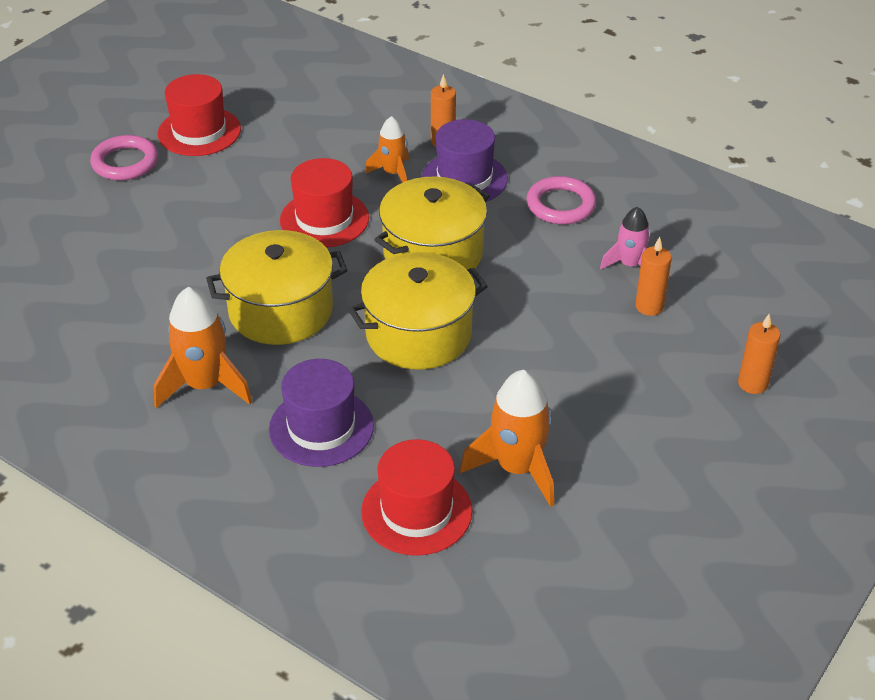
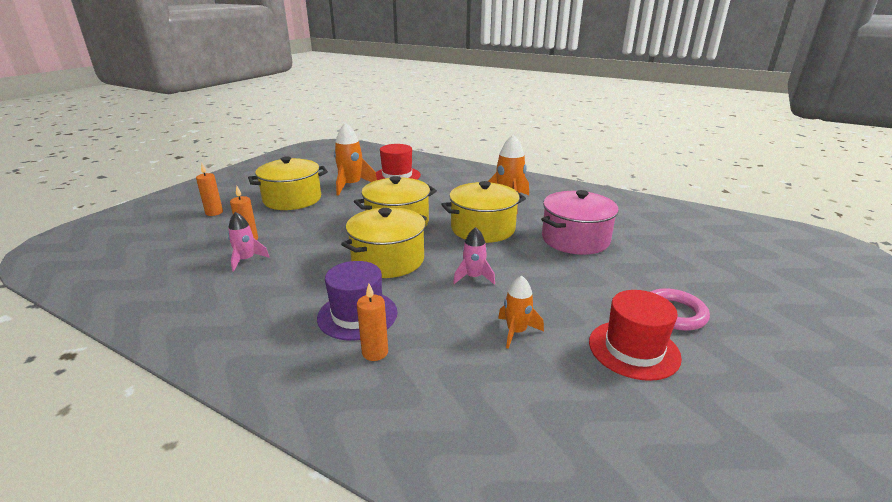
camera: 175 degrees right, 15 degrees down
purple hat [269,359,374,467] -> none
red hat [280,158,369,248] -> pink rocket [453,227,495,285]
orange rocket [365,116,409,183] -> orange rocket moved to [498,275,544,349]
pink ring [527,176,596,224] -> none
none -> yellow pot [248,157,328,210]
none -> pink pot [541,190,619,255]

